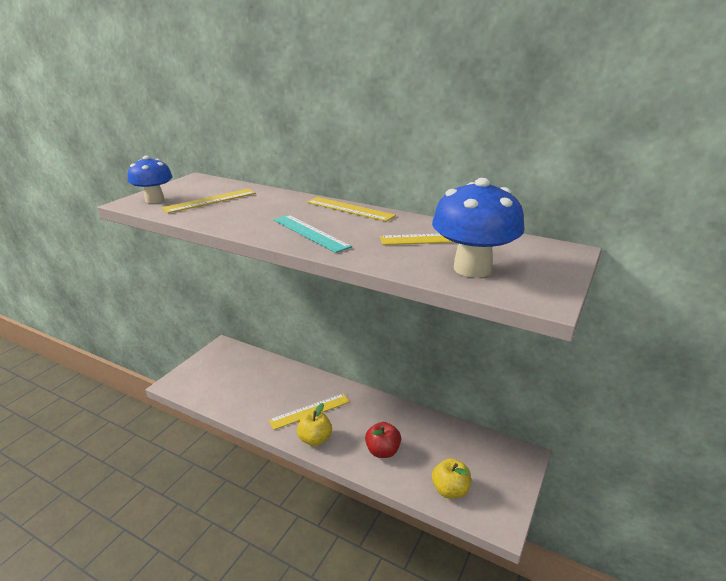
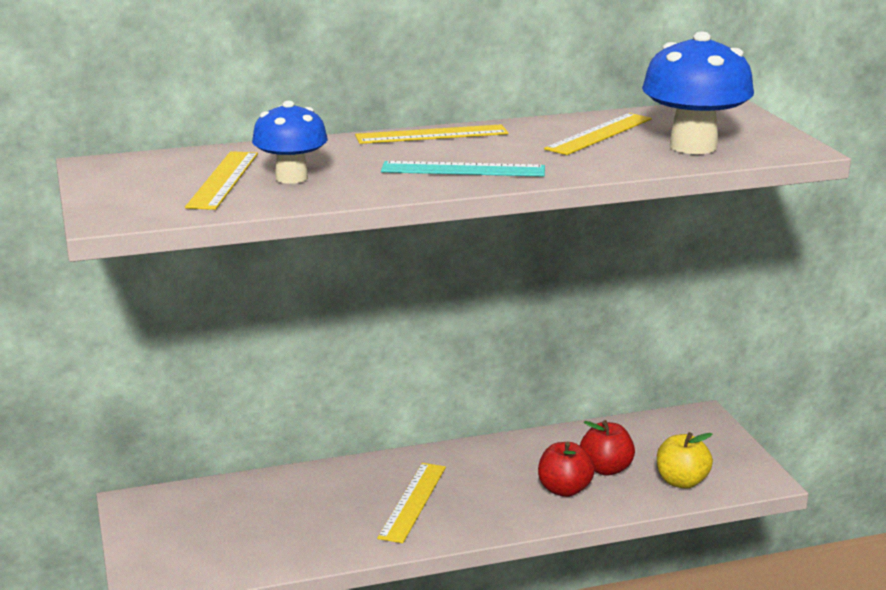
camera: 45 degrees left, 5 degrees down
blue mushroom [128,156,173,203] -> blue mushroom moved to [252,101,328,184]
yellow apple [297,403,332,446] -> none
none -> red apple [580,420,635,476]

